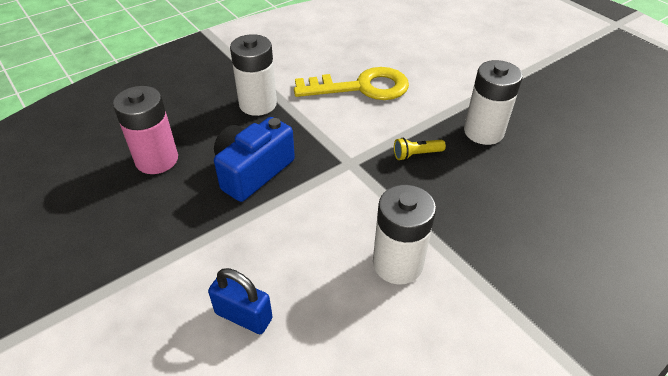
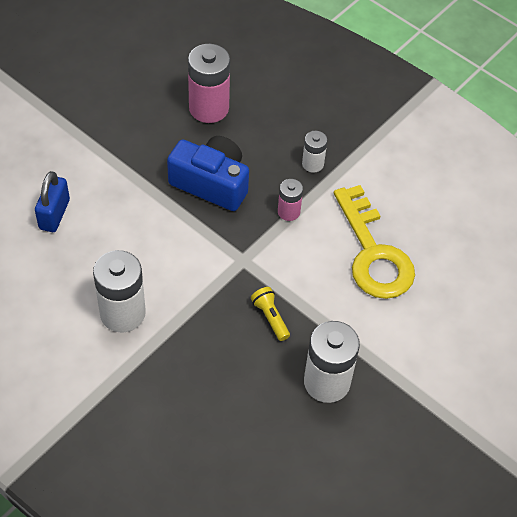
camera: 75 degrees right, 10 degrees up
white battery [230,34,277,116] -> white battery [302,131,327,173], size x0.53
none -> pink battery [278,179,303,221]

